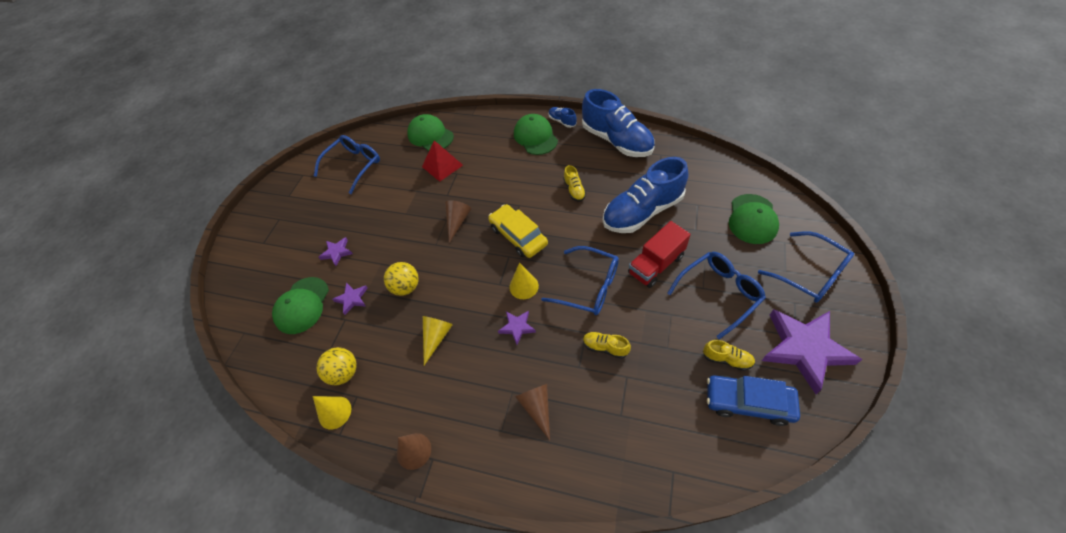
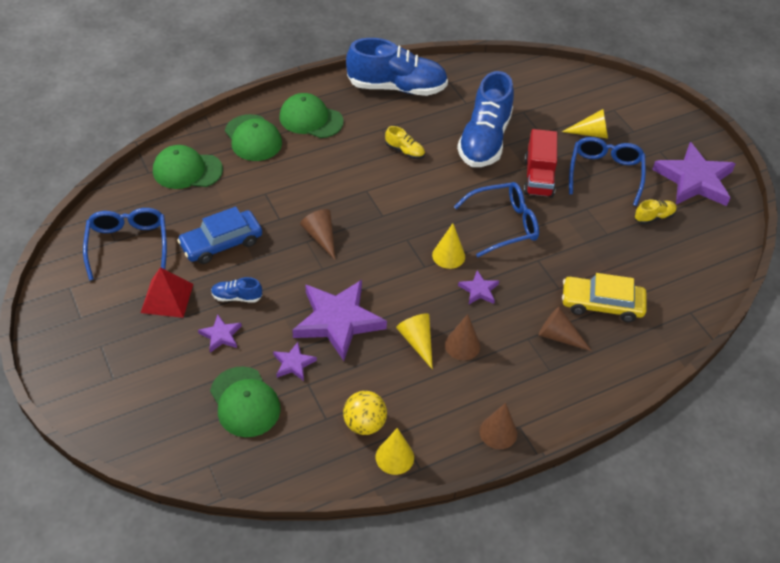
camera: 50 degrees left, 5 degrees down
yellow ball [384,262,419,296] -> purple star [292,280,387,361]
red pyramid [422,140,463,182] -> red pyramid moved to [141,267,193,318]
yellow car [488,204,548,258] -> yellow car moved to [562,273,646,322]
blue shoe [549,107,577,128] -> blue shoe moved to [211,277,262,303]
yellow shoe [583,332,631,359] -> none
blue car [707,375,800,426] -> blue car moved to [177,207,262,264]
green cap [729,194,779,244] -> green cap moved to [225,114,282,161]
blue glasses [758,231,854,303] -> none
none -> brown cone [445,314,480,360]
none -> yellow cone [562,109,608,139]

